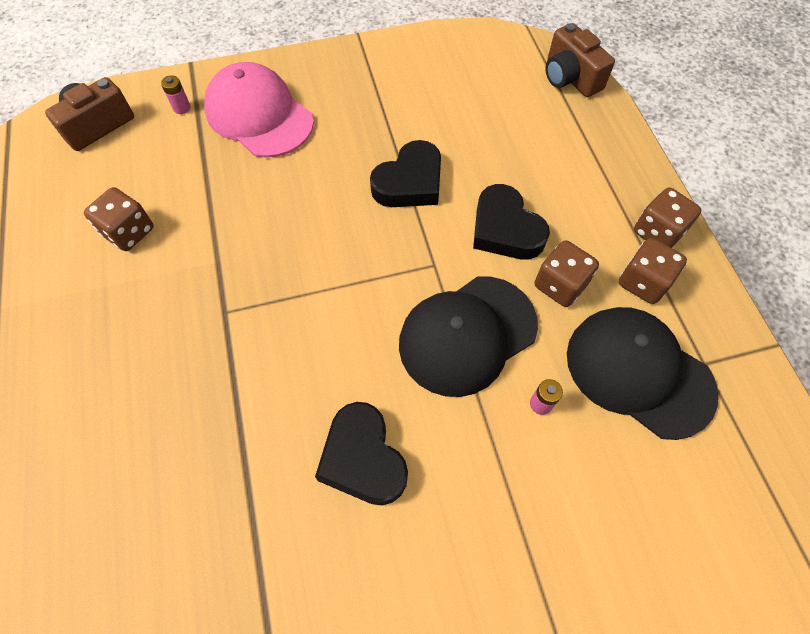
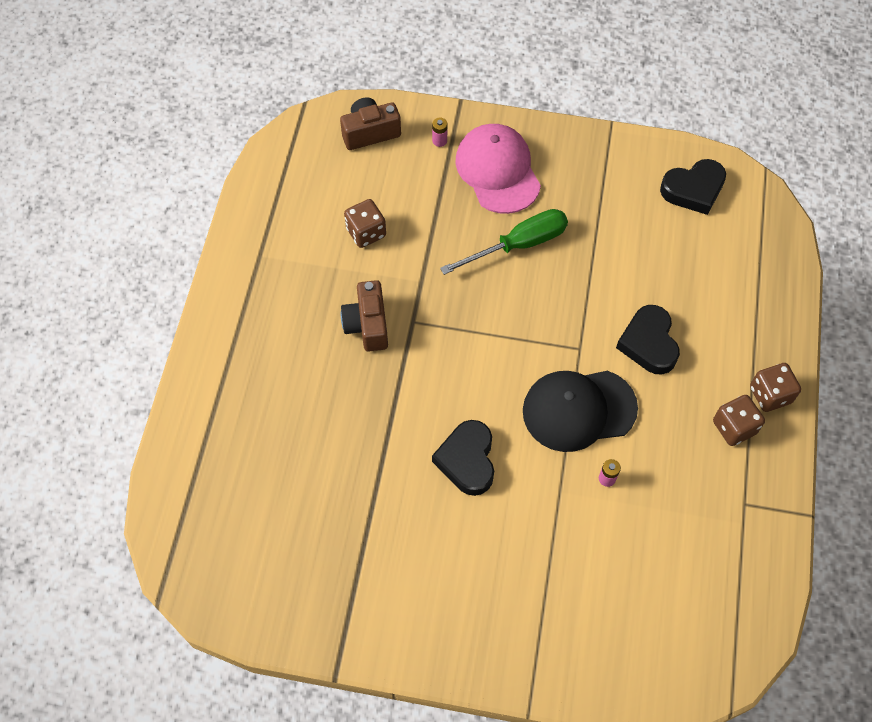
camera: 25 degrees right, 0 degrees up
black heart [370,140,441,207] -> black heart moved to [660,159,726,215]
brown dice [534,240,599,307] -> none
brown camera [545,23,615,97] -> brown camera moved to [341,280,388,352]
black cap [567,307,718,440] -> none
none -> green screwdriver [440,209,568,275]

